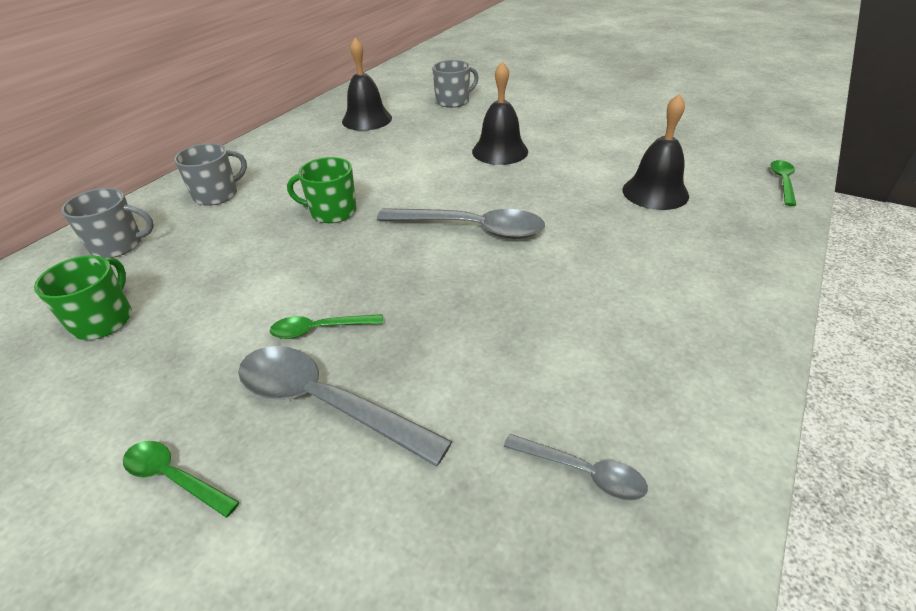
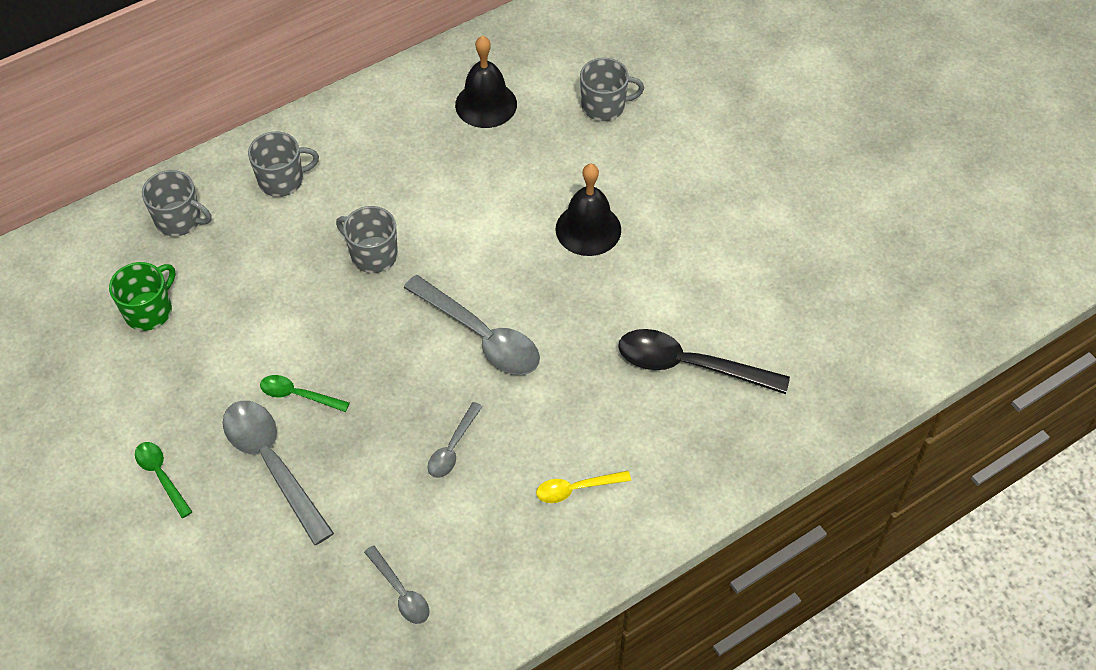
camera: 25 degrees right, 15 degrees up
green mug [287,157,357,223] -> grey mug [336,206,398,273]
black bell [622,94,689,210] -> black spoon [619,329,790,394]
green spoon [770,160,796,206] -> none
none -> grey spoon [428,402,483,478]
none -> yellow spoon [536,471,631,503]

